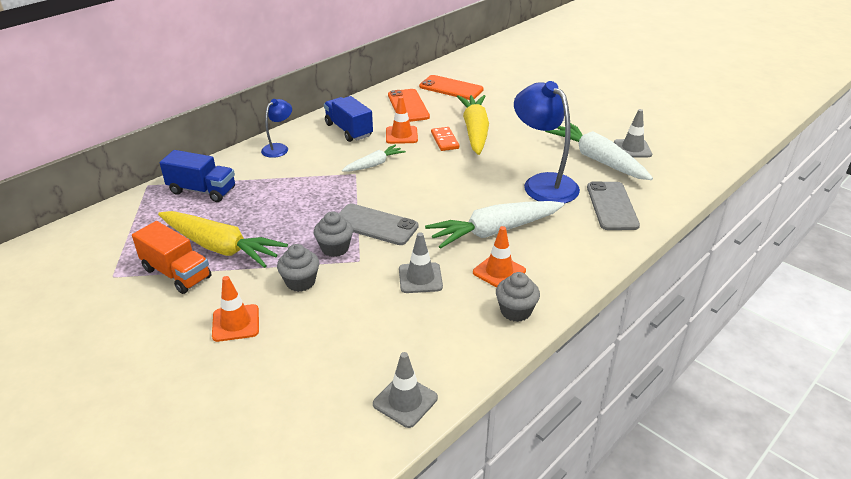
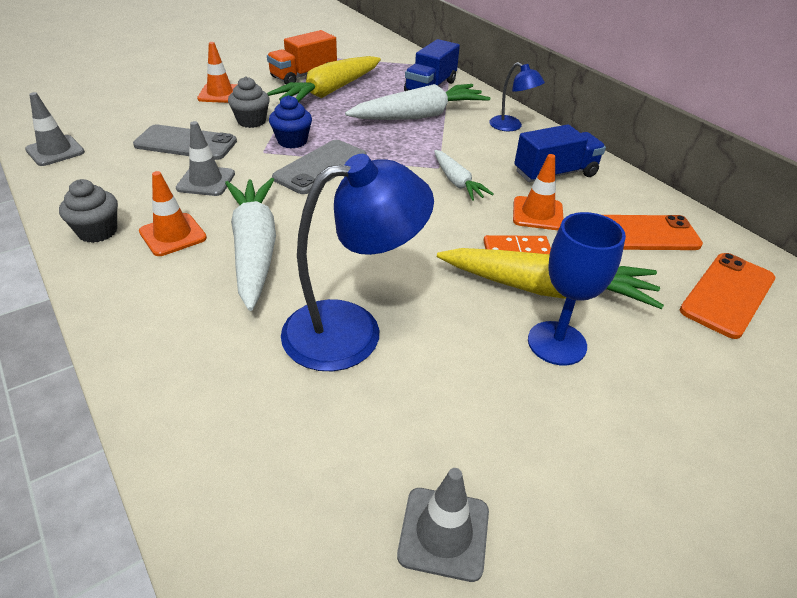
camera: 100 degrees right, 5 degrees up
grey cupcake [314,211,353,257] -> blue cupcake [269,95,312,149]
white carrot [545,123,653,180] -> white carrot moved to [345,84,490,120]
grey phone [587,181,640,230] -> grey phone moved to [133,125,237,160]
none -> blue goblet [528,212,626,366]

